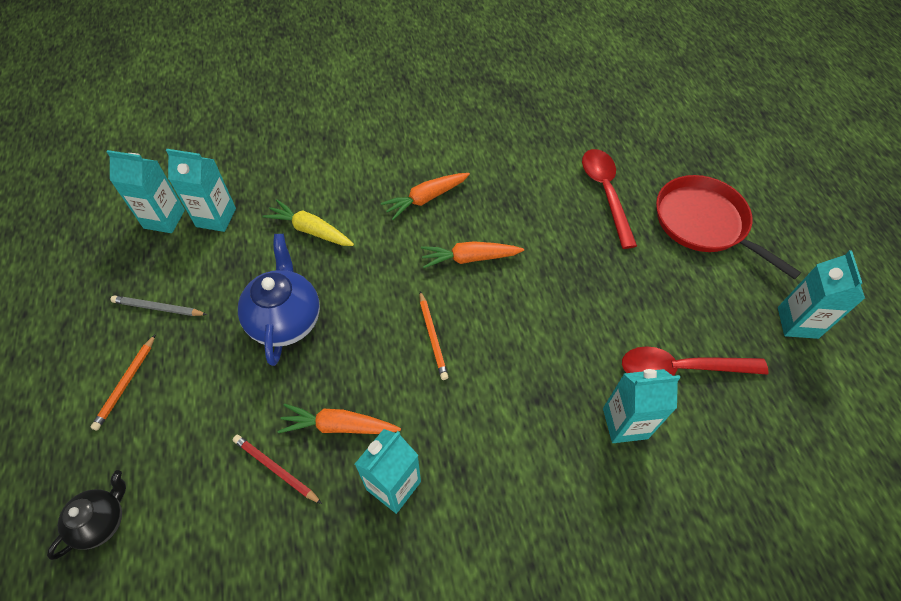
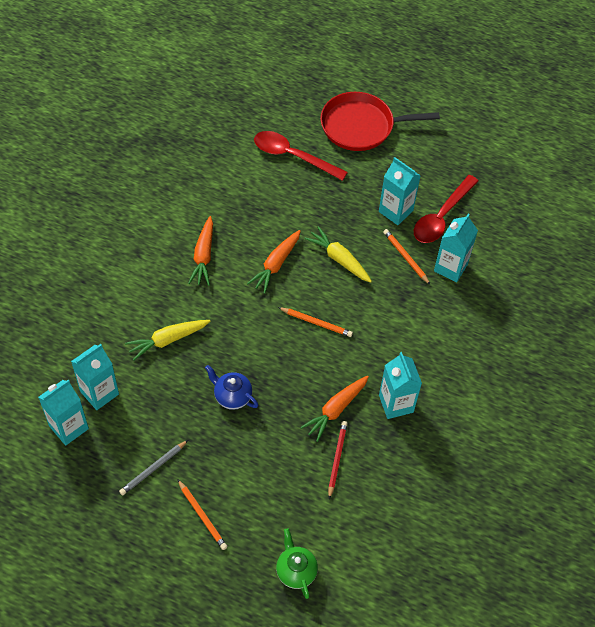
camera: 55 degrees left, 0 degrees up
black teapot [47,470,126,560] -> green teapot [276,528,318,599]
red pencil [233,435,322,504] -> red pencil turned 120 degrees clockwise [328,421,348,499]
blue teapot [238,234,320,366] -> blue teapot [205,365,258,410], size x0.60
turquoise carton [778,250,865,339] -> turquoise carton moved to [379,157,421,225]
none -> yellow carrot [304,226,372,283]
none -> orange pencil [383,229,430,284]

